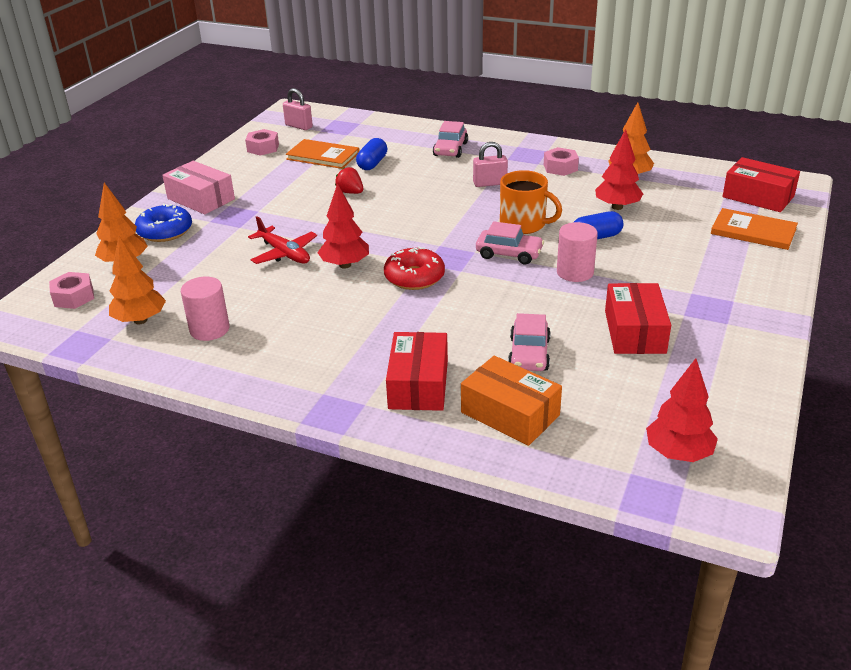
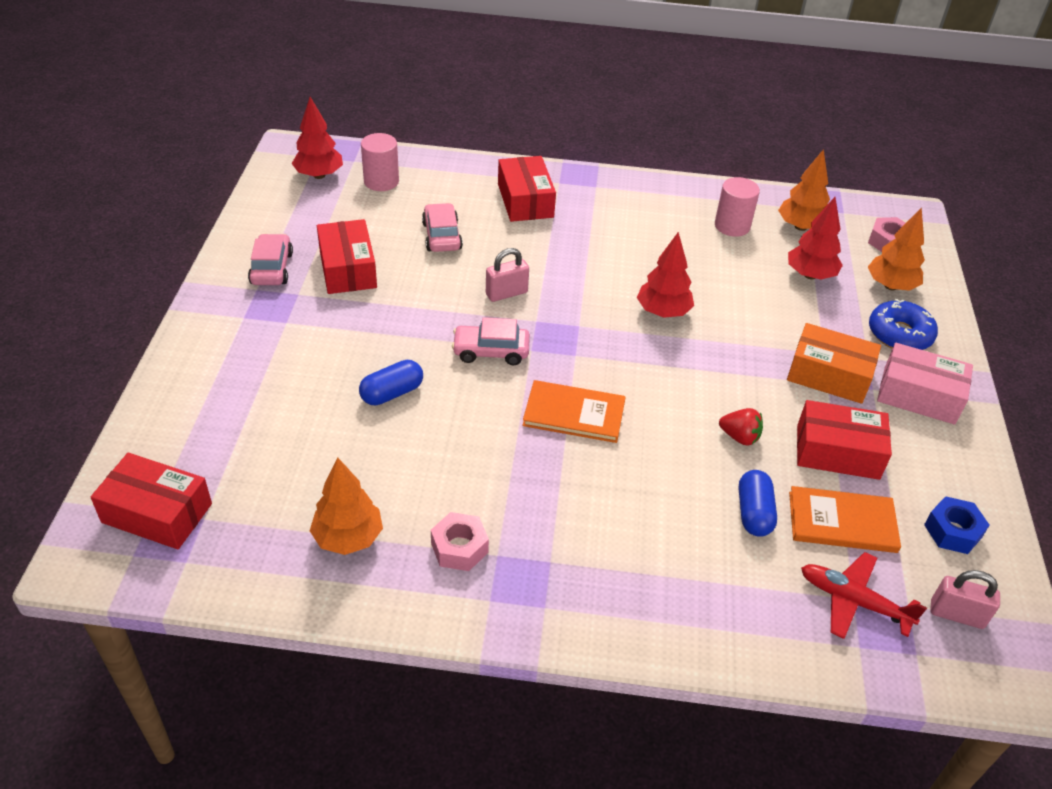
camera: 160 degrees right, 10 degrees up
pink nut [245,129,279,156] -> blue nut [924,496,990,554]
red plane [248,216,317,264] -> red plane moved to [801,552,927,639]
red donut [384,246,445,290] -> none
pink car [433,121,468,158] -> pink car moved to [248,234,293,285]
orange box [461,356,562,446] -> orange box moved to [787,323,881,404]
pink padlock [473,142,508,187] -> pink padlock moved to [486,248,529,302]
orange mug [500,170,562,234] -> none
pink cylinder [557,222,598,282] -> pink cylinder moved to [361,133,399,191]
red tree [595,129,643,210] -> red tree moved to [788,197,843,280]
orange book [711,208,798,250] -> orange book moved to [522,380,626,443]
none -> red box [797,400,892,480]

